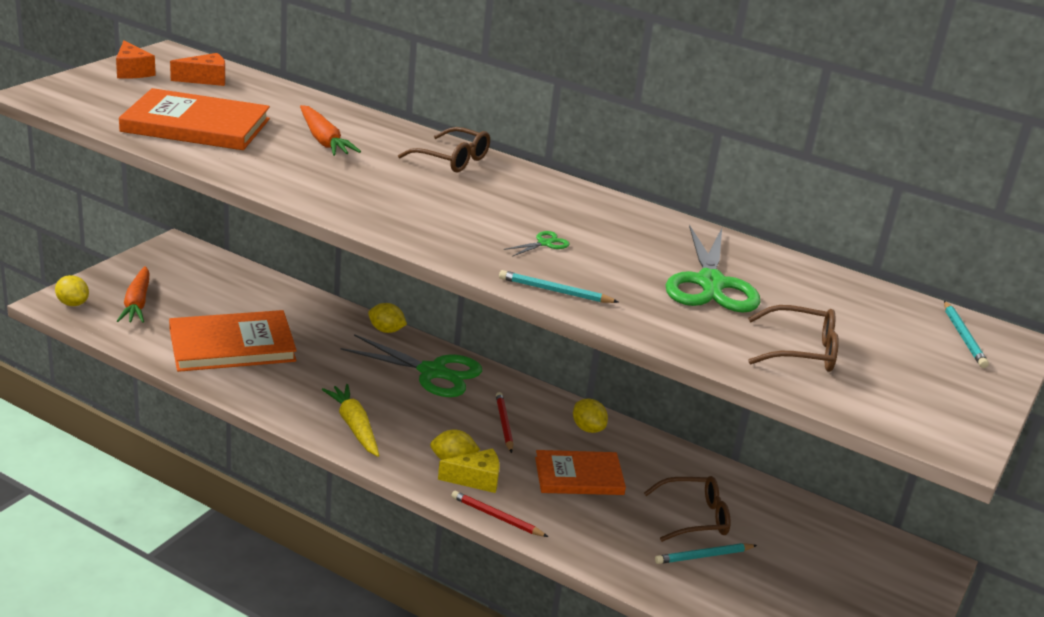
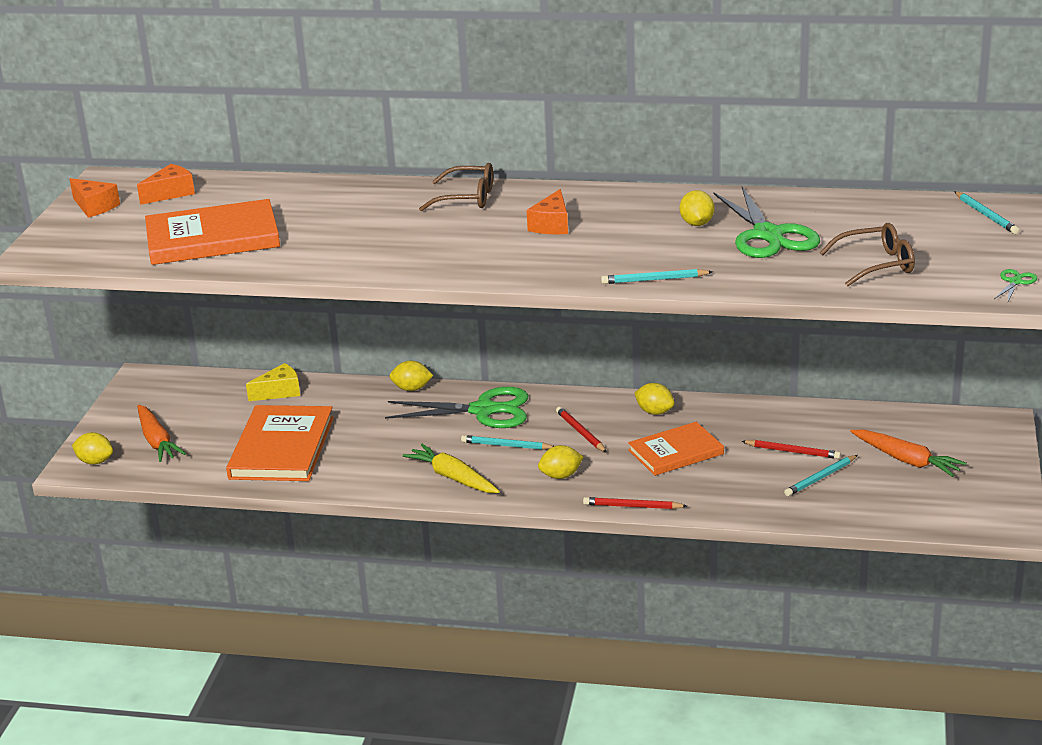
camera: 15 degrees left, 0 degrees up
orange book [169,310,297,372] -> orange book turned 45 degrees counterclockwise [226,405,334,481]
orange carrot [300,105,361,156] -> orange carrot moved to [850,430,967,477]
yellow cheese [438,448,500,493] -> yellow cheese moved to [246,363,300,401]
green scissors [504,231,570,257] -> green scissors moved to [994,269,1037,301]
brown glasses [644,476,731,542] -> red pencil [741,440,841,459]
none -> turquoise pencil [461,435,554,450]
none -> orange cheese [527,189,568,234]
none -> yellow lemon [680,190,714,226]

